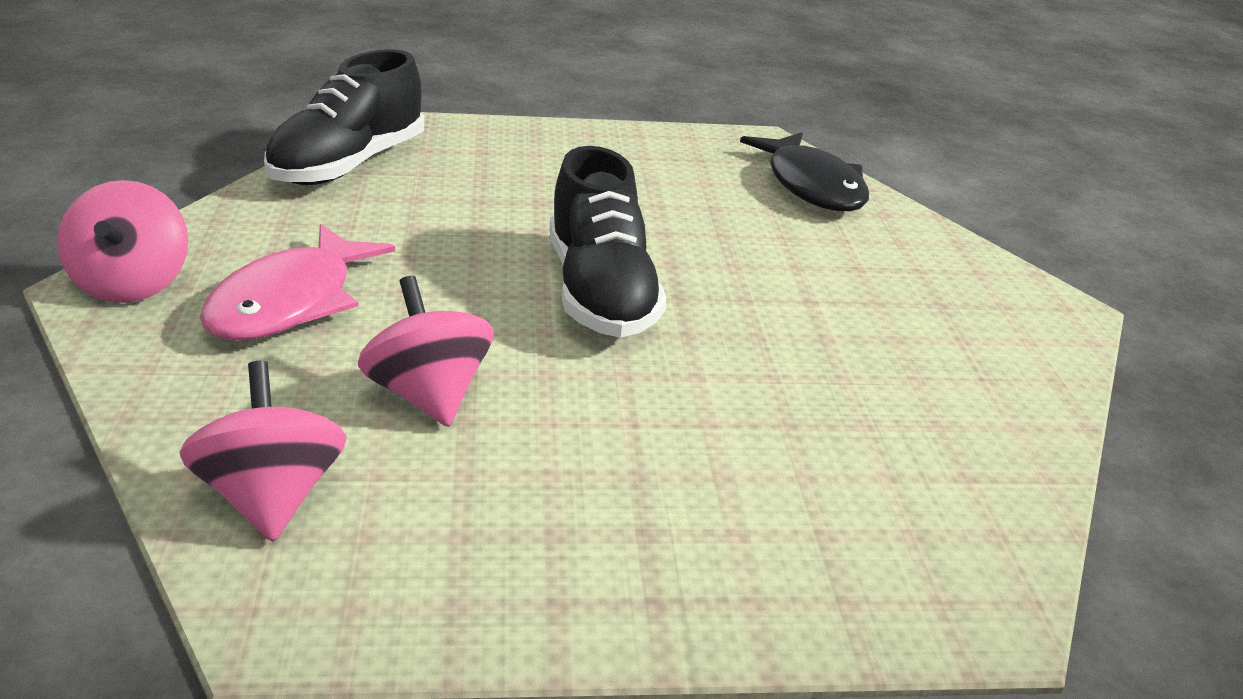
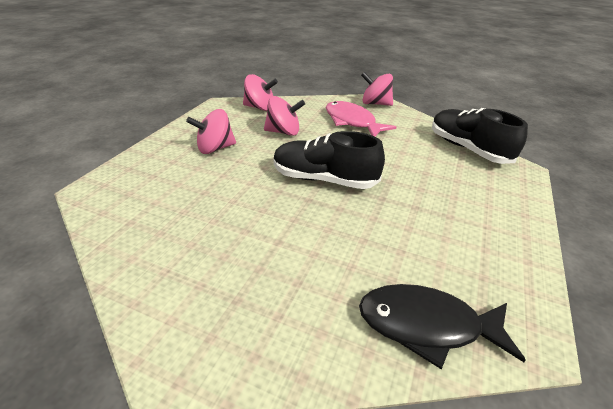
camera: 120 degrees right, 5 degrees up
none -> pink spinning top [186,109,236,154]

